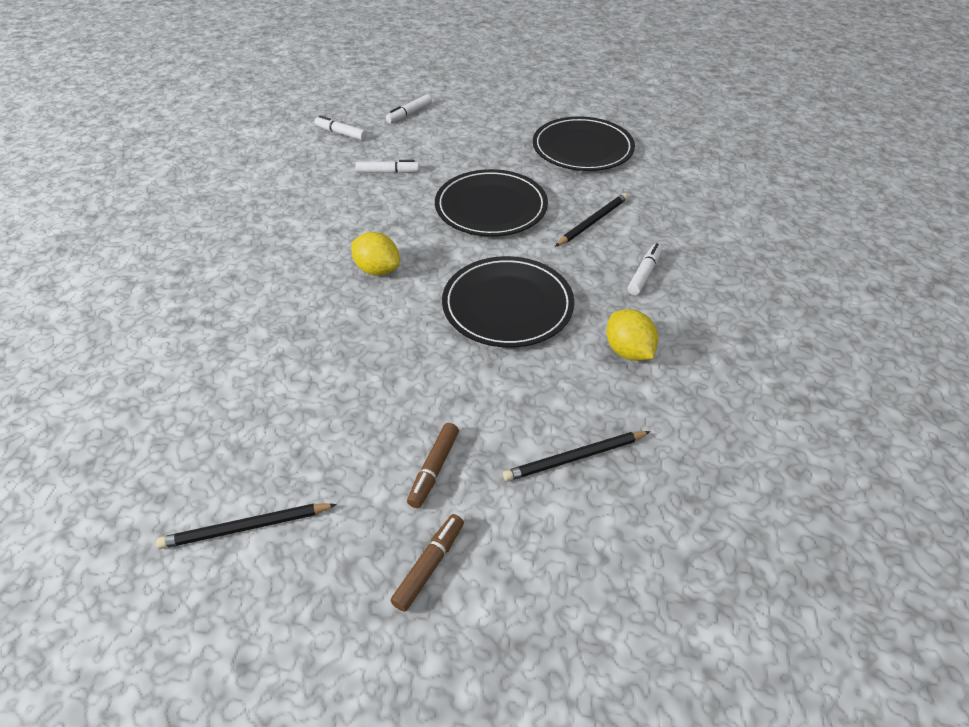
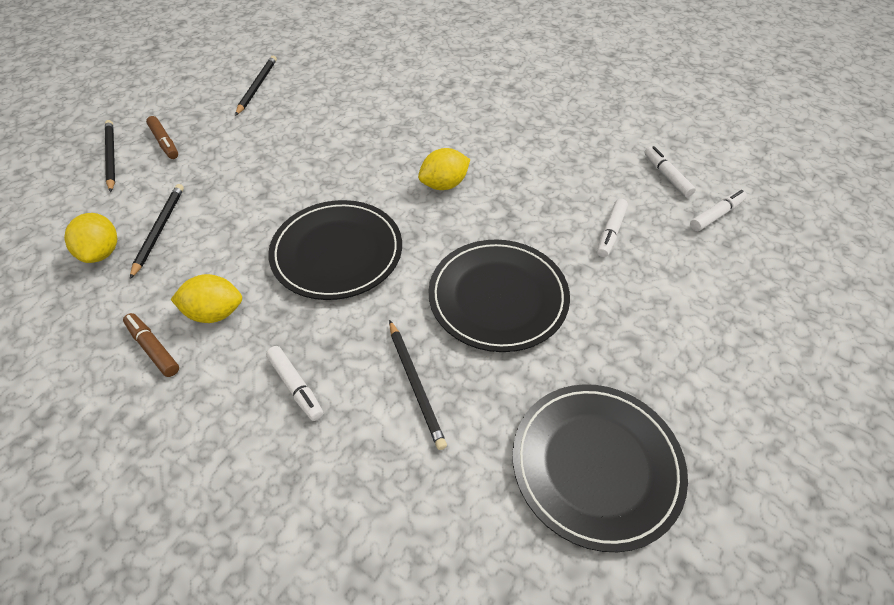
camera: 115 degrees right, 5 degrees up
white marker [386,94,432,123] -> white marker moved to [644,146,696,197]
brown marker [407,423,459,508] -> brown marker moved to [123,313,179,377]
none -> yellow lemon [64,213,117,263]
none -> black pencil [105,120,115,192]

